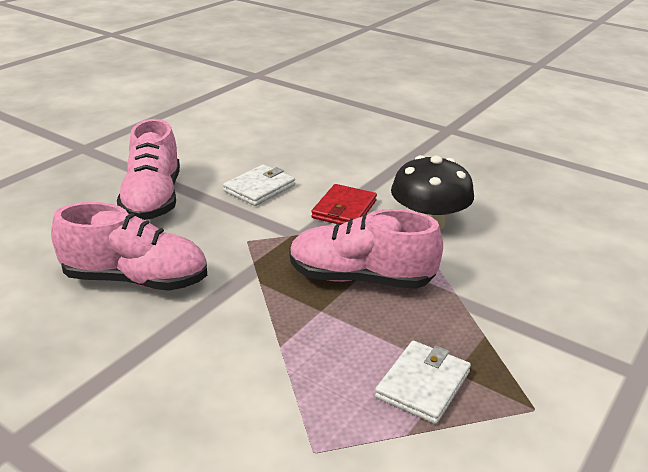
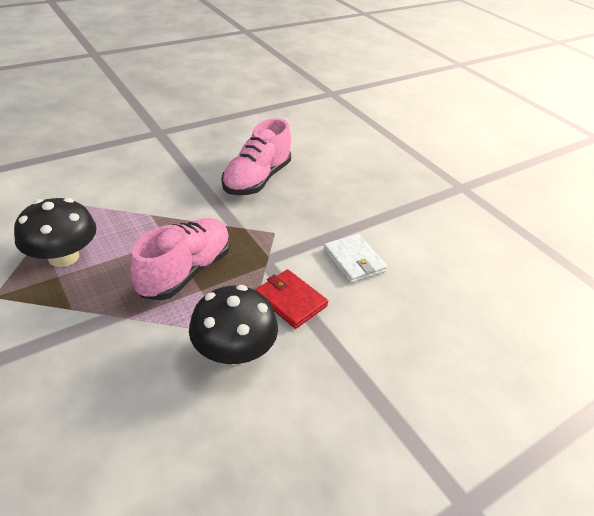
camera: 110 degrees right, 10 degrees up
pink shoe [117,119,180,220] -> none
white wallet [375,341,471,424] -> black mushroom [14,198,97,267]

